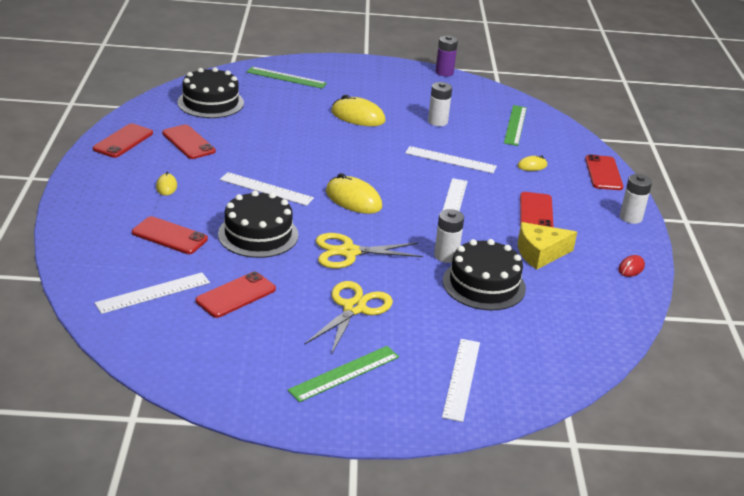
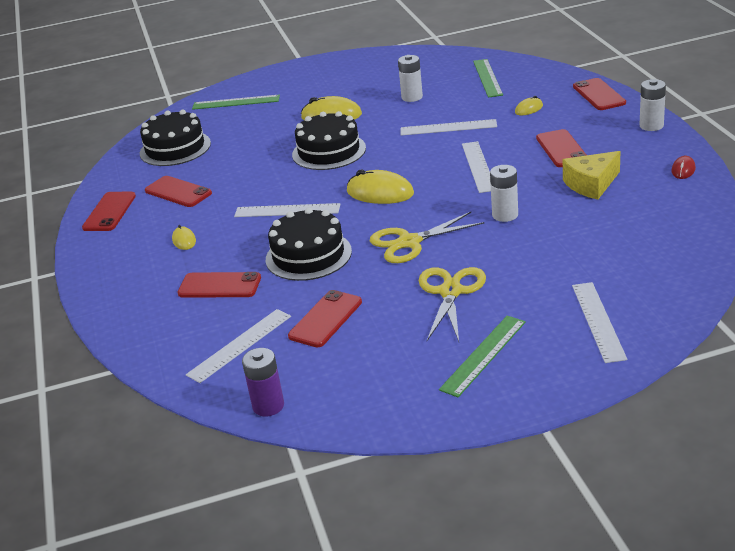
camera: 10 degrees left, 0 degrees up
purple battery [436,35,458,76] -> purple battery moved to [242,348,284,416]
black cake [443,239,526,310] -> black cake moved to [292,111,366,170]

